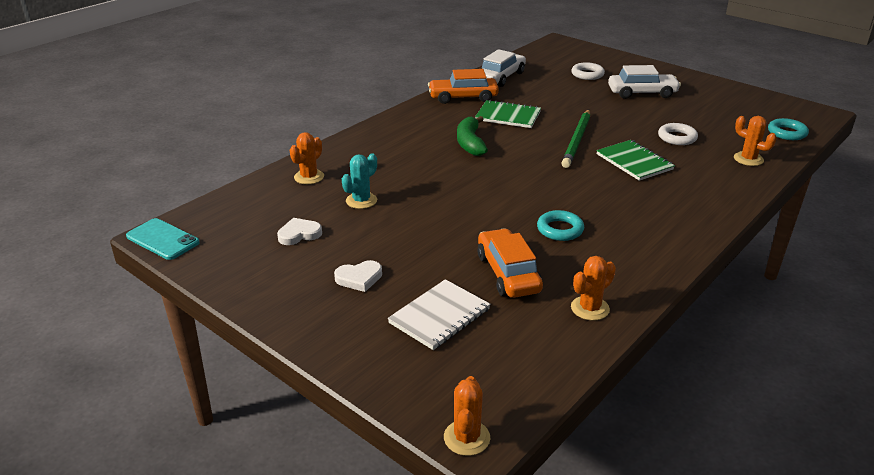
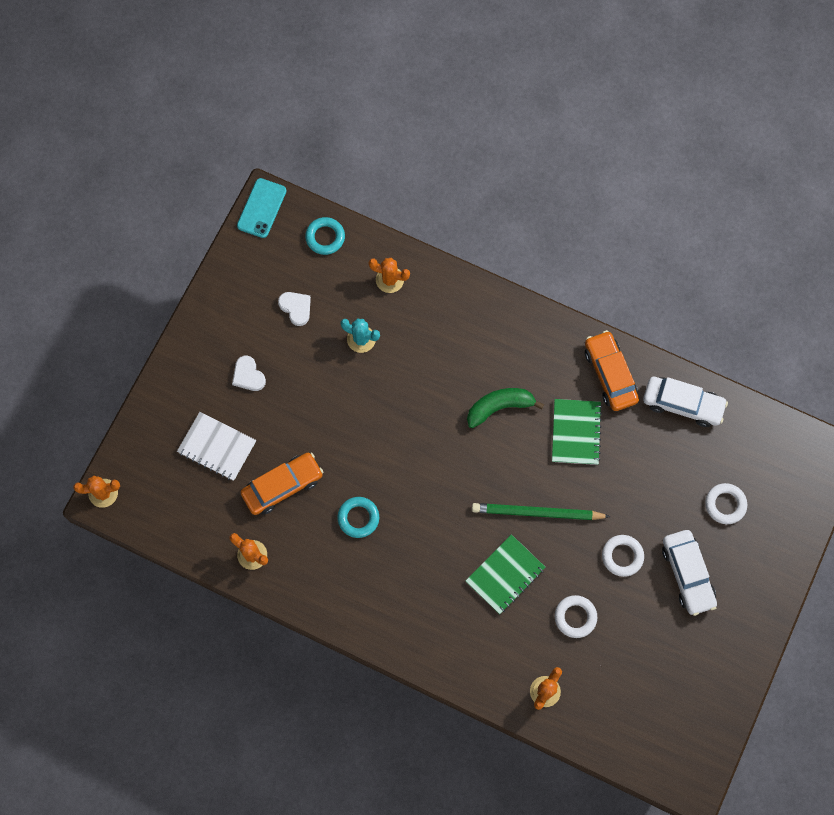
camera: 75 degrees right, 40 degrees up
turquoise ring [768,118,809,140] -> turquoise ring moved to [305,217,345,255]
none -> white ring [602,535,644,577]

